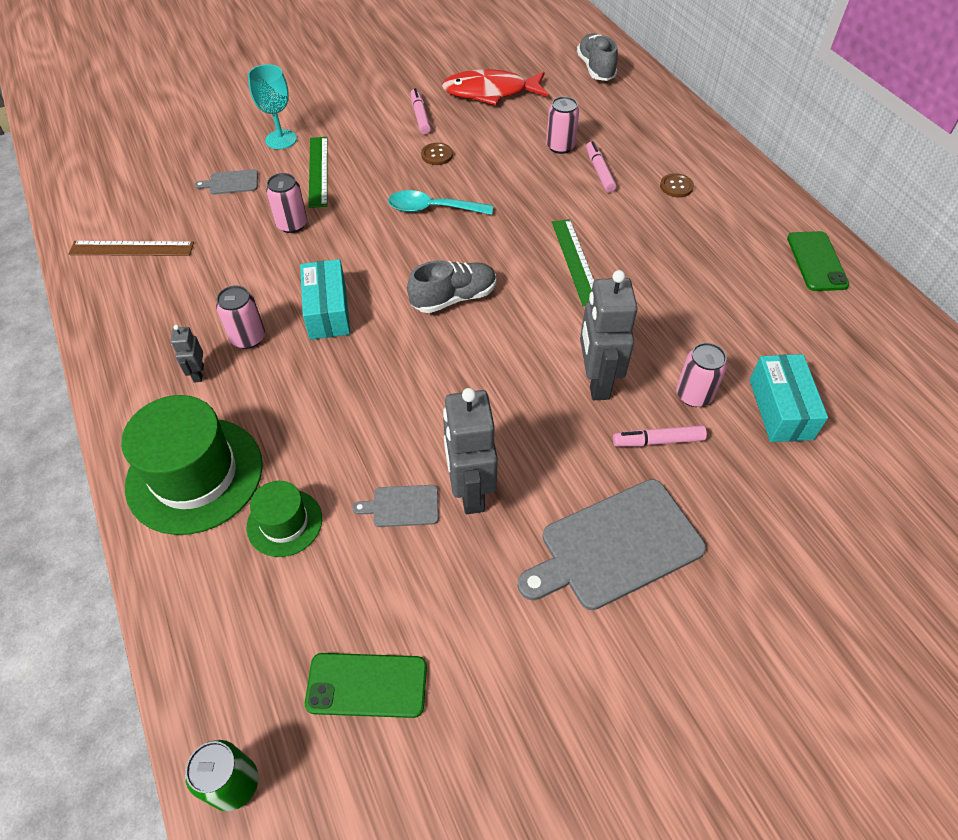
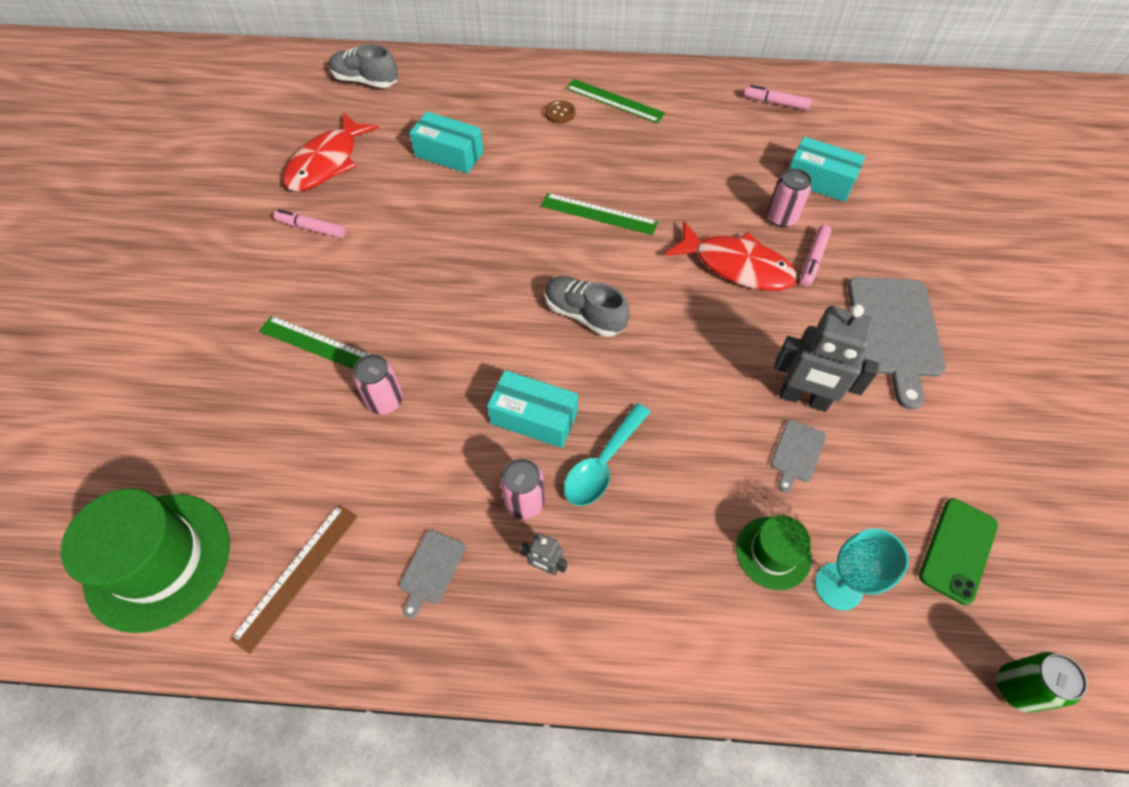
camera: 60 degrees left, 5 degrees up
green hat [121,395,263,535] -> green hat moved to [61,488,230,633]
grey cutting board [195,169,258,195] -> grey cutting board moved to [400,530,466,619]
turquoise goblet [248,64,297,149] -> turquoise goblet moved to [815,528,909,610]
turquoise spoon [388,190,493,215] -> turquoise spoon moved to [564,403,650,506]
grey shoe [407,260,496,313] -> grey shoe turned 60 degrees counterclockwise [545,276,629,337]
brown button [421,143,453,165] -> none
pink can [546,96,579,154] -> turquoise box [409,112,484,174]
grey robot [580,270,638,400] -> red fish [665,221,797,291]
pink marker [586,141,616,192] -> pink marker moved to [744,85,812,110]
green phone [787,231,849,291] -> none
none -> green ruler [566,79,665,123]

